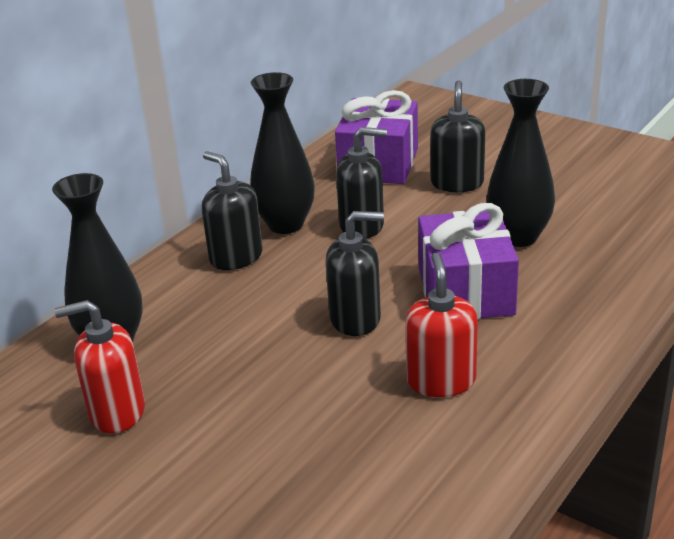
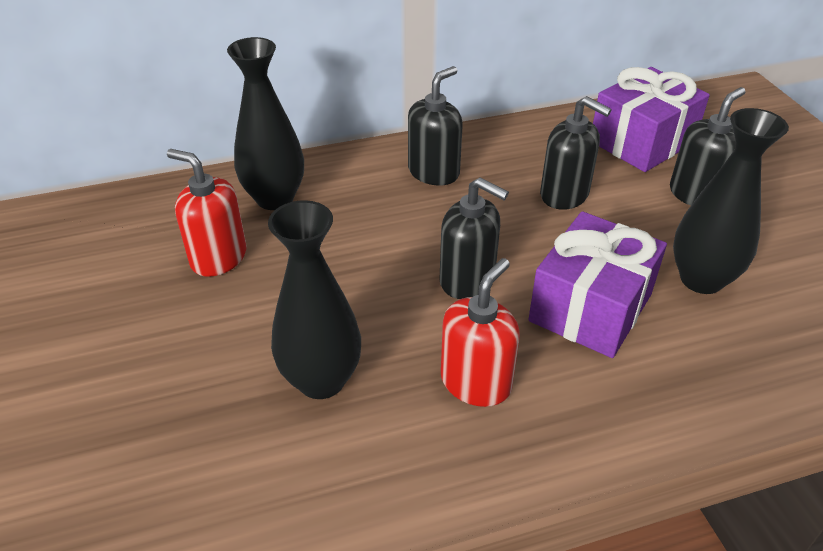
camera: 35 degrees right, 10 degrees up
black soap dispenser [202,151,263,270] -> black soap dispenser turned 45 degrees clockwise [408,66,463,185]
black vase [250,72,315,234] -> black vase moved to [268,200,361,399]

